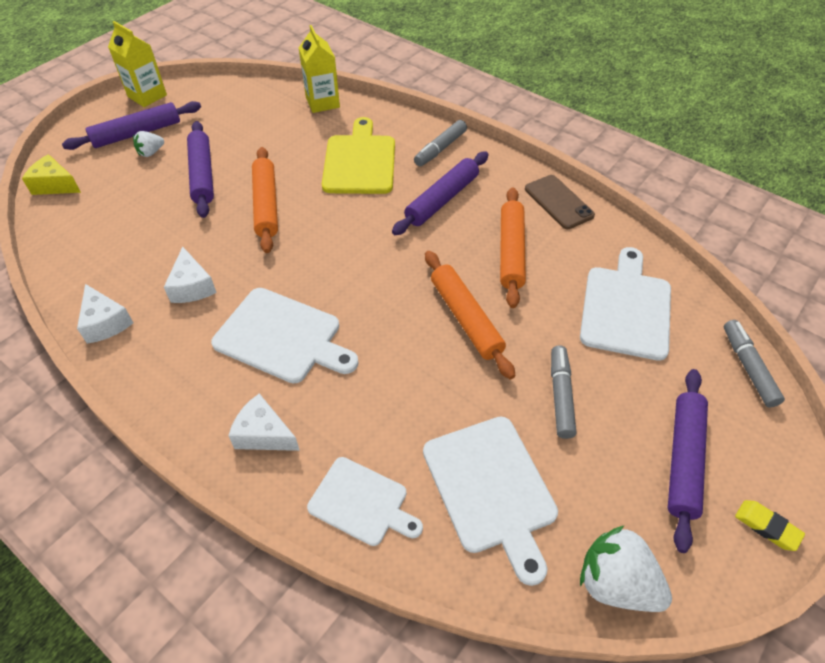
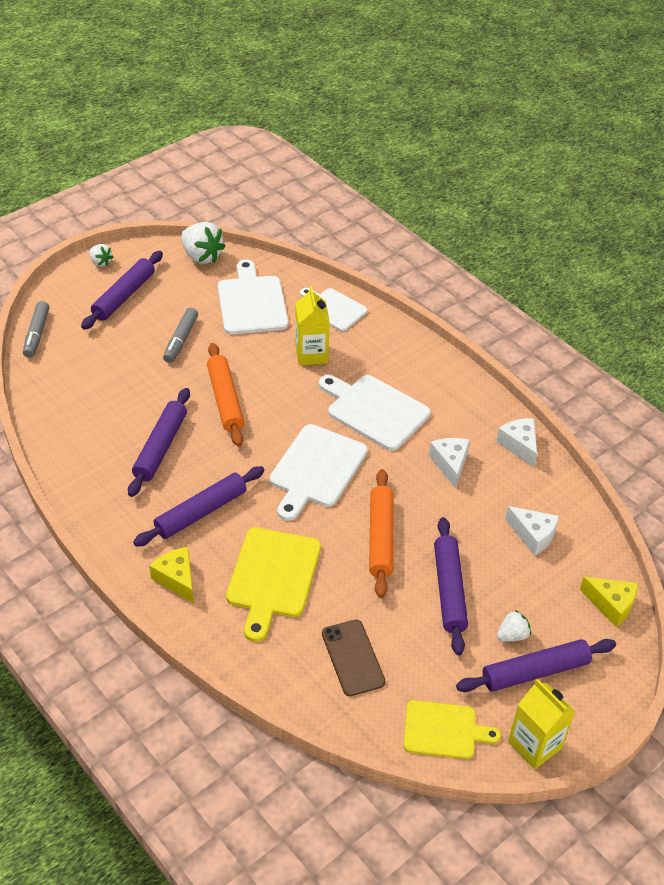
camera: 170 degrees left, 5 degrees down
white cheese [229,393,300,451] -> white cheese moved to [505,506,559,556]
yellow carton [299,25,340,113] -> yellow carton moved to [295,286,330,365]
grey marker [414,120,467,166] -> yellow cheese [149,547,194,603]
orange rolling pin [500,187,526,308] -> purple rolling pin [128,388,190,497]
brown phone [525,175,595,229] -> brown phone moved to [322,619,385,696]
white cutting board [580,247,671,361] -> white cutting board moved to [270,424,368,521]
yellow eraser [735,500,805,551] -> white strawberry [89,244,113,267]
none -> yellow cutting board [403,700,501,759]

